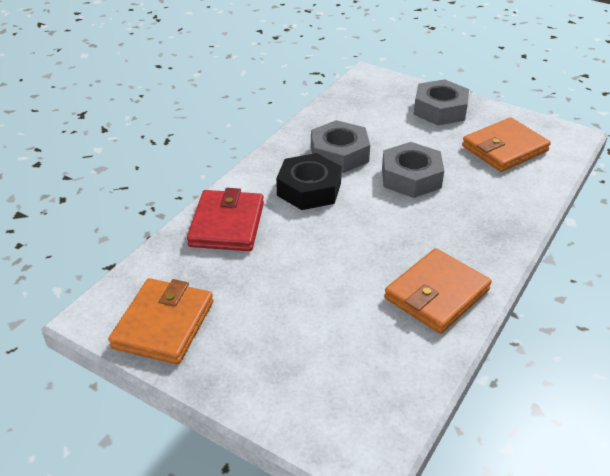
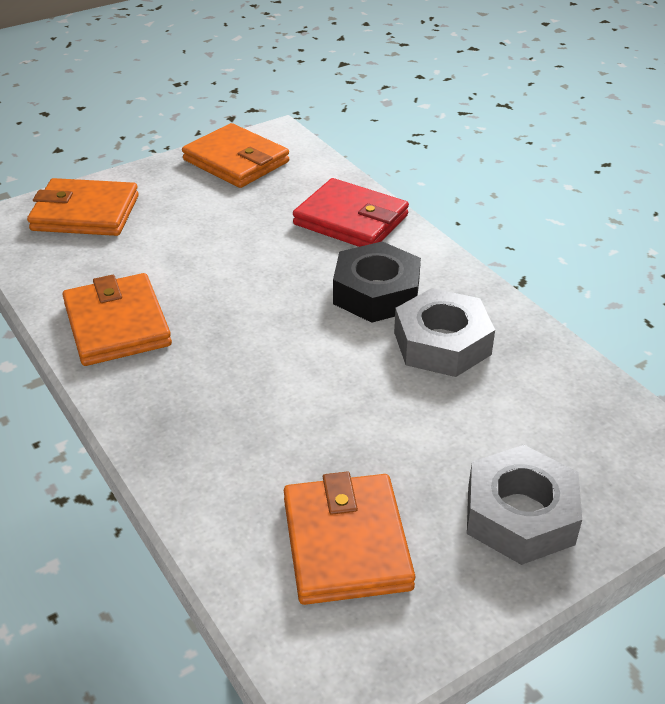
camera: 115 degrees right, 0 degrees up
grey nut [382,142,444,198] -> none
none -> orange wallet [27,178,139,236]

